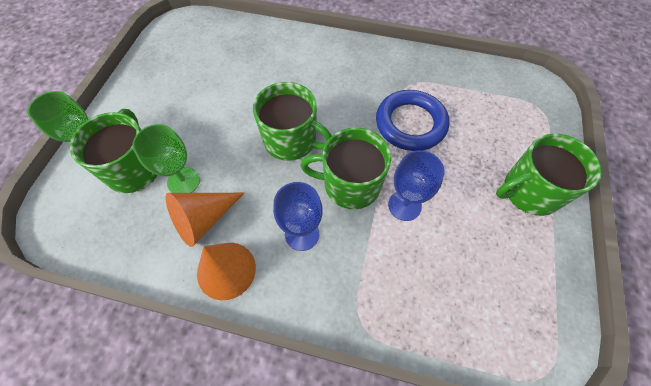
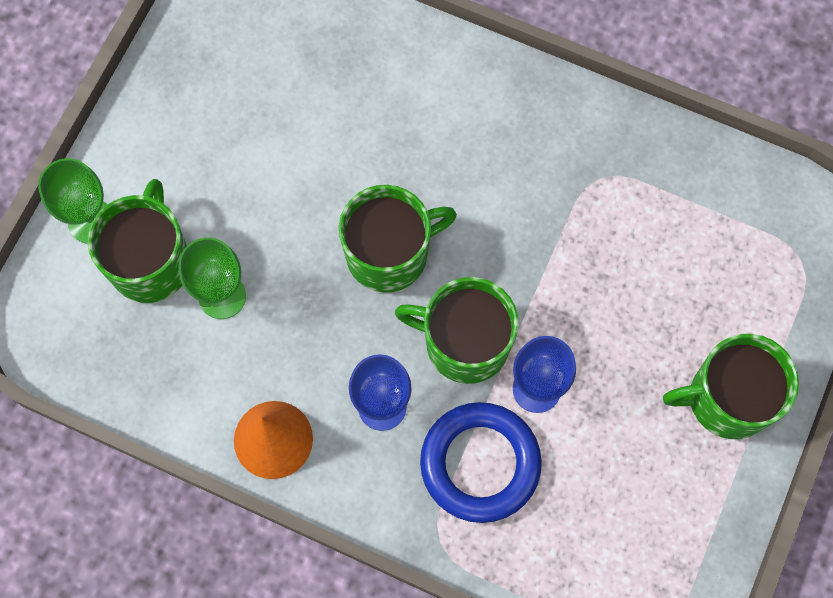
camera: 10 degrees right, 10 degrees up
orange cone [165,193,244,247] -> none
green mug [253,82,332,161] -> green mug turned 60 degrees counterclockwise [339,185,457,293]
blue ring [376,90,449,151] -> blue ring moved to [420,402,542,523]

